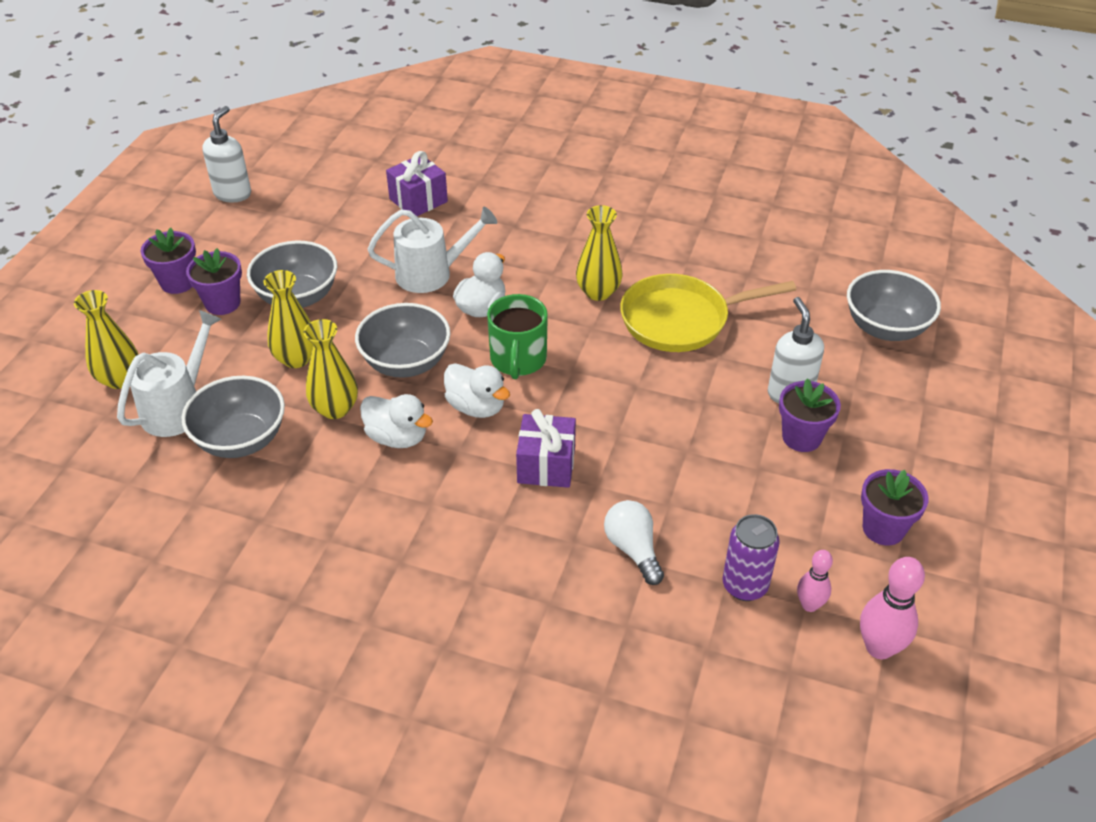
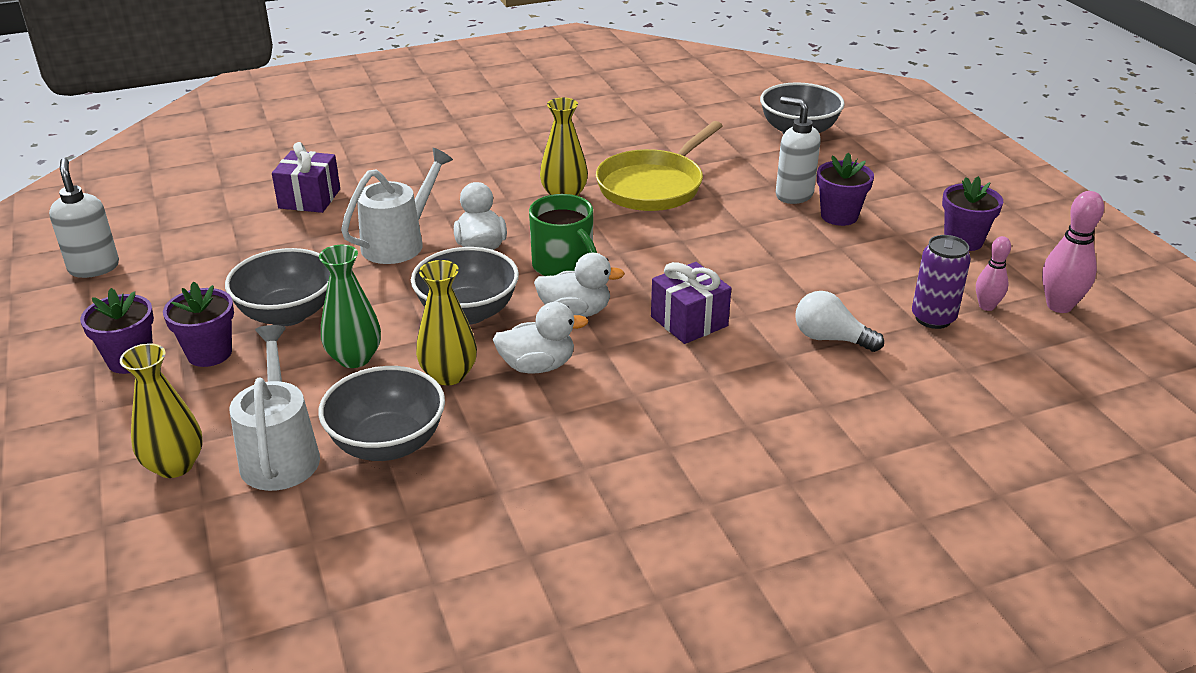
camera: 40 degrees left, 10 degrees down
yellow vase [263,270,313,368] -> green vase [319,245,381,368]

